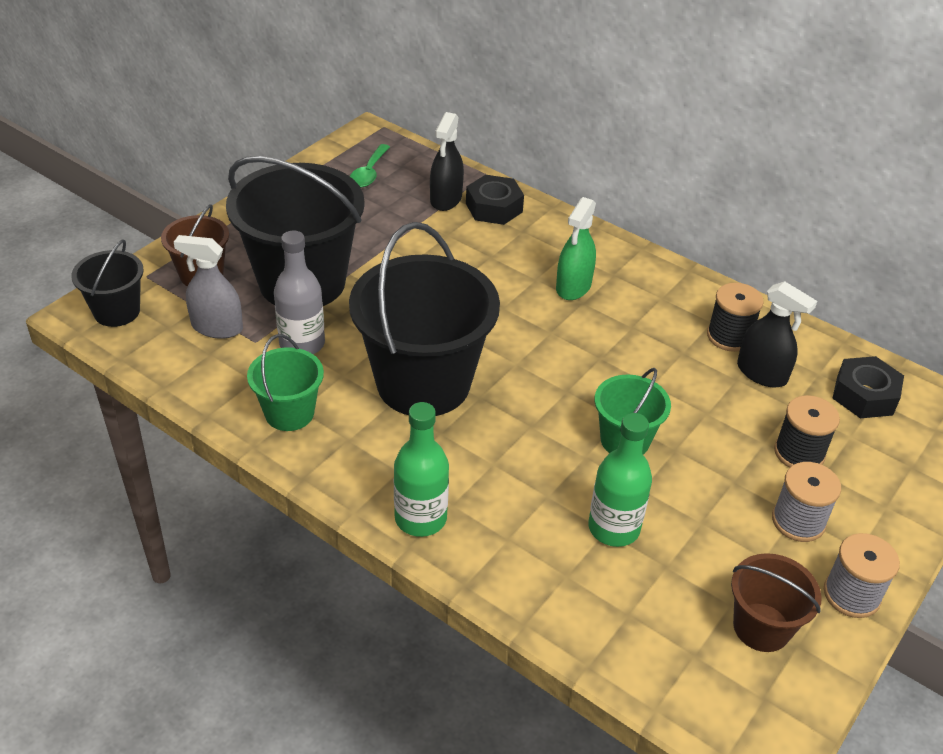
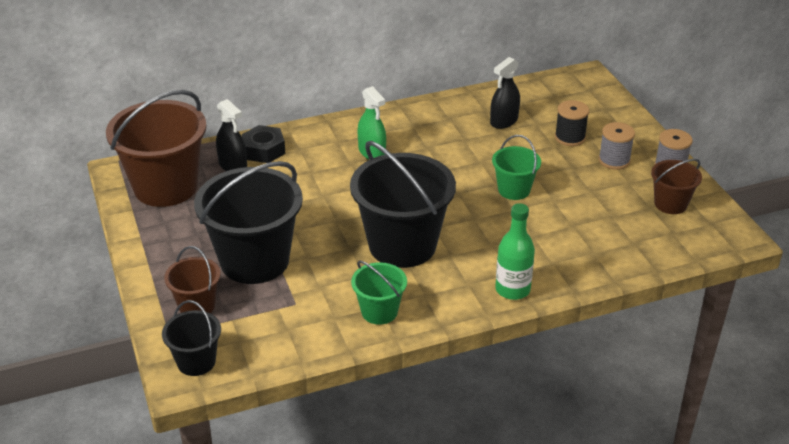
camera: 55 degrees left, 5 degrees down
grey spray bottle [174,235,243,339] -> none
grey bottle [274,231,325,354] -> none
green spoon [350,144,390,188] -> brown bucket [106,90,207,207]
green bottle [588,413,652,547] -> none
black spool [707,283,764,352] -> none
black spray bottle [737,281,817,388] -> black spray bottle turned 150 degrees clockwise [490,57,520,129]
black nut [832,356,904,418] -> none

